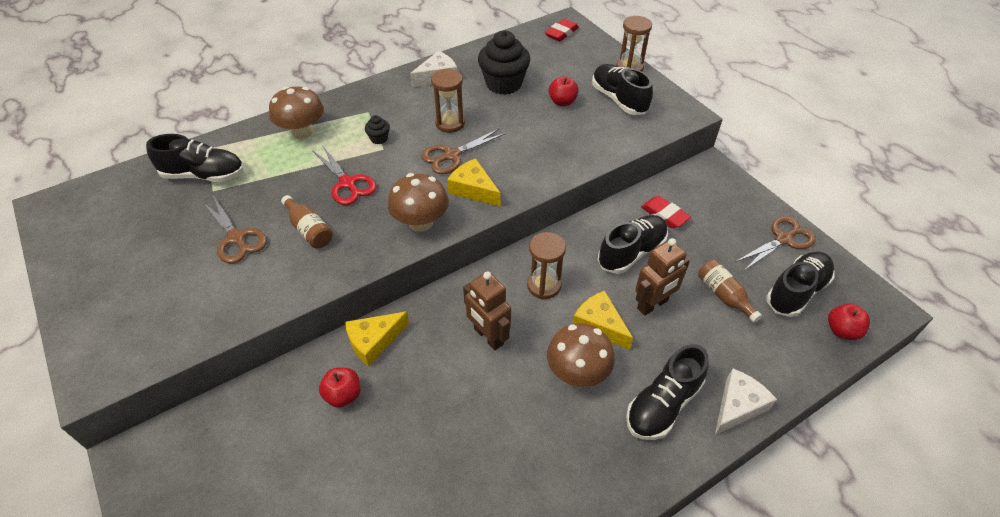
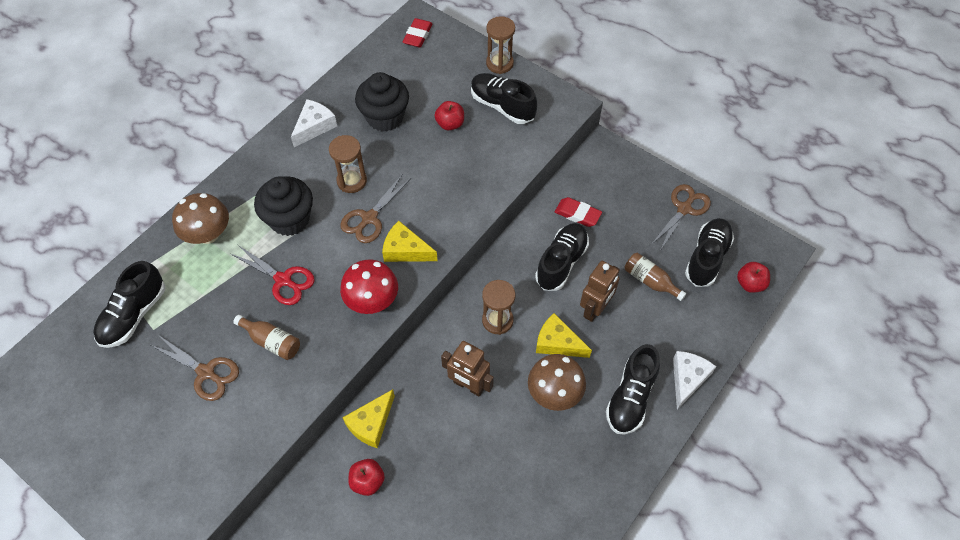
camera: 20 degrees left, 10 degrees up
black shoe [146,134,244,182] -> black shoe turned 135 degrees clockwise [93,261,165,348]
black cupcake [365,115,390,144] -> black cupcake [254,176,313,236], size x2.26
brown mushroom [388,173,449,232] -> red mushroom [340,260,398,314]

